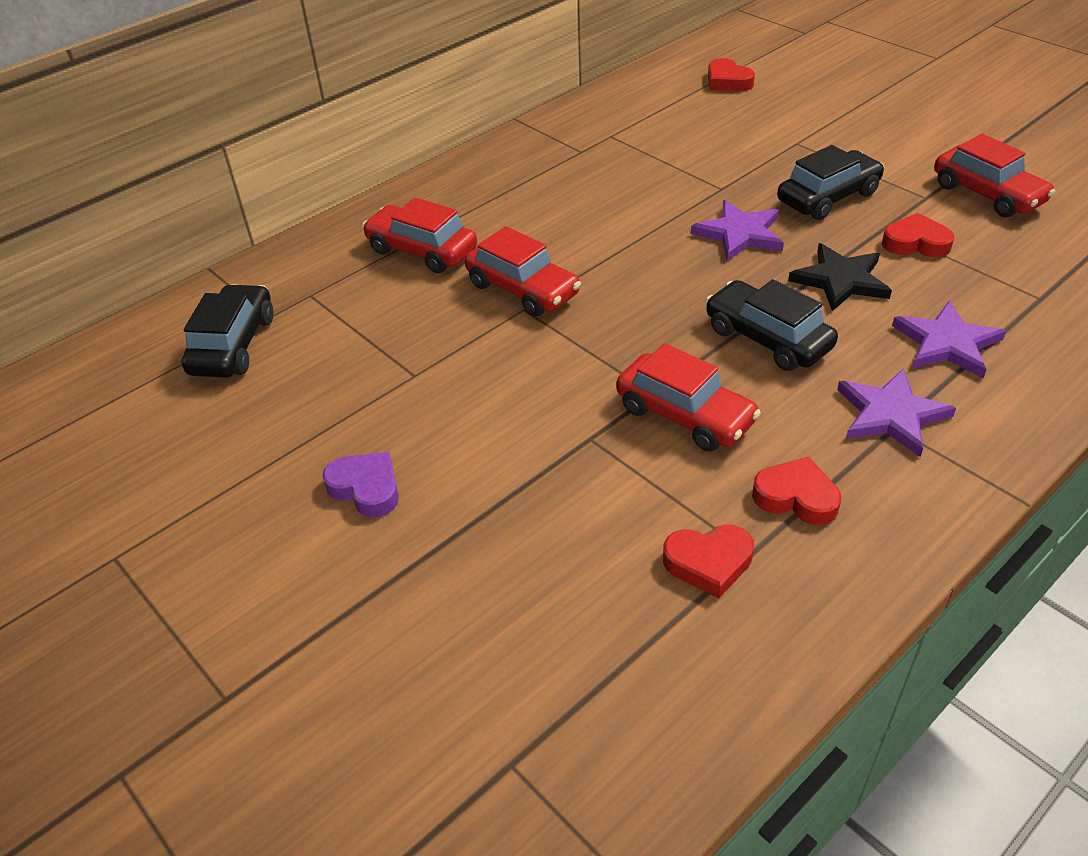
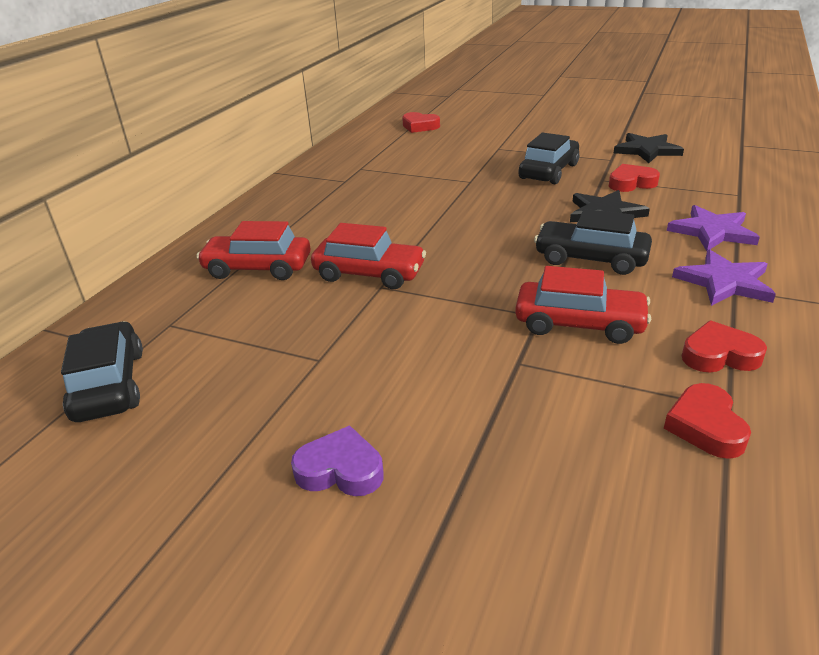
camera: 25 degrees left, 10 degrees down
red heart [663,525,754,598] -> red heart turned 120 degrees clockwise [664,383,751,459]
purple star [691,200,784,261] -> none
red car [934,134,1055,217] -> black star [614,133,684,163]

